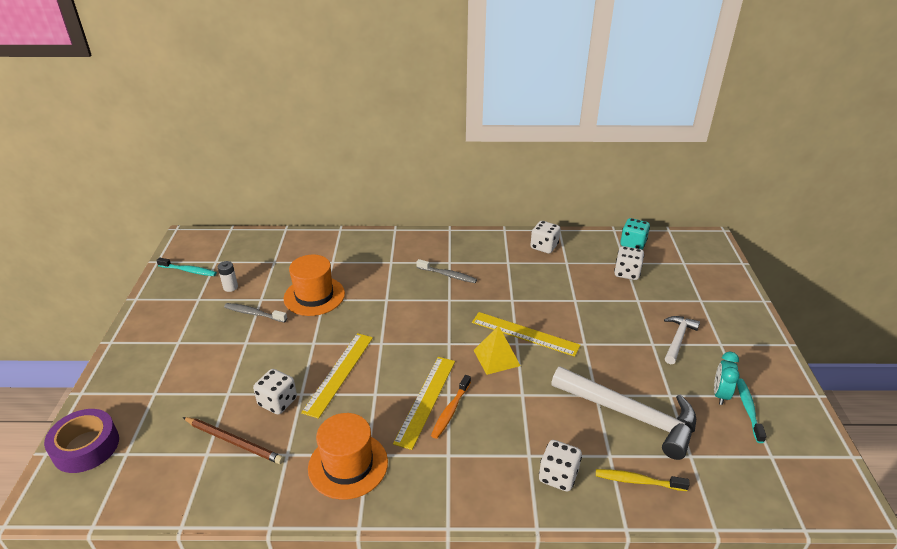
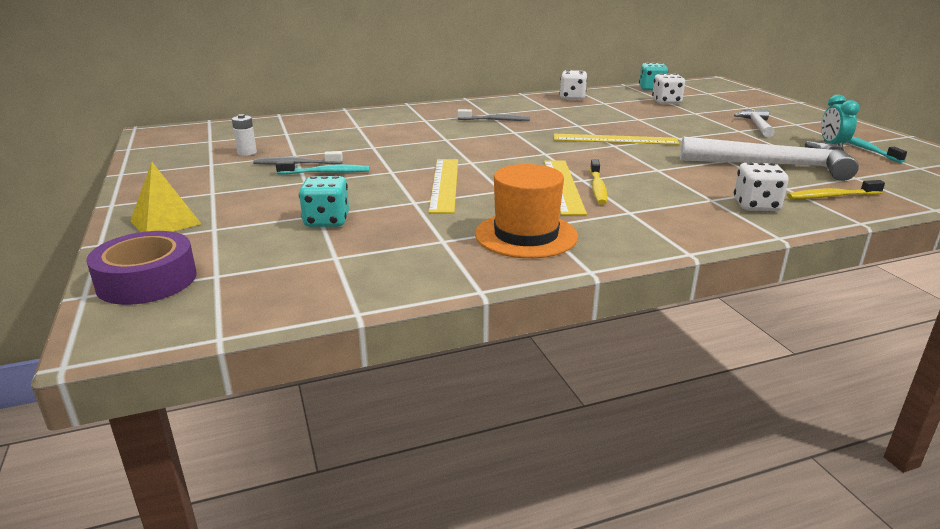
camera: 20 degrees left, 10 degrees down
turquoise toothbrush [156,258,217,276] -> turquoise toothbrush moved to [276,161,369,175]
brown pencil [183,417,284,464] -> none
white dice [253,369,297,415] -> none
orange hat [284,255,345,316] -> none
orange toothbrush [431,375,471,439] -> yellow toothbrush [590,159,607,205]
yellow pyramid [473,326,520,375] -> yellow pyramid moved to [131,162,201,232]
none -> turquoise dice [299,176,349,227]

